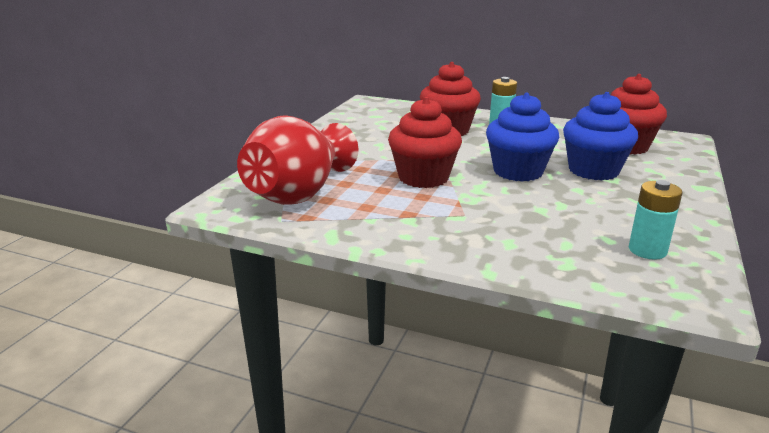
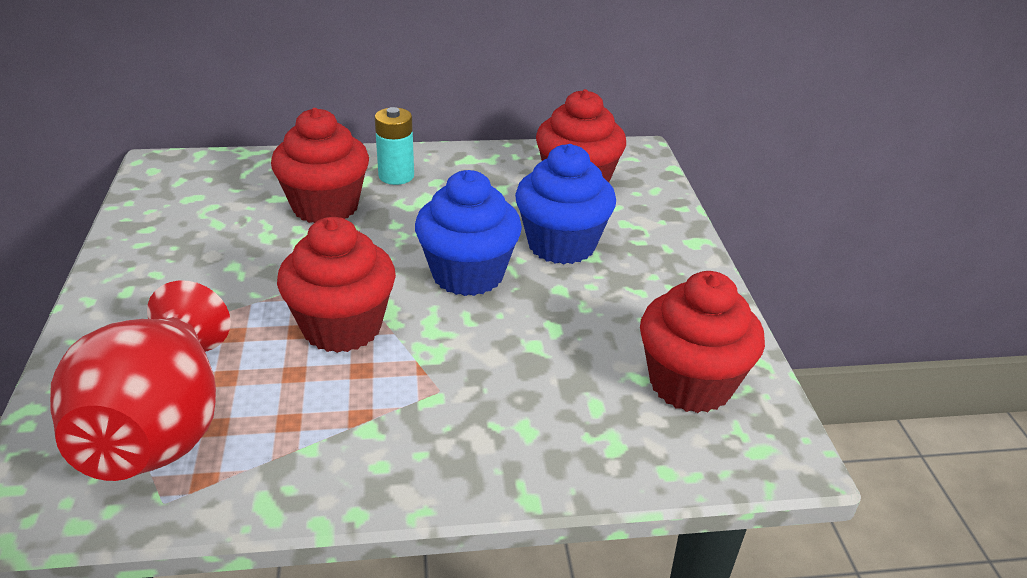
camera: 30 degrees left, 10 degrees up
turquoise battery [629,180,682,260] -> red cupcake [640,271,765,413]

